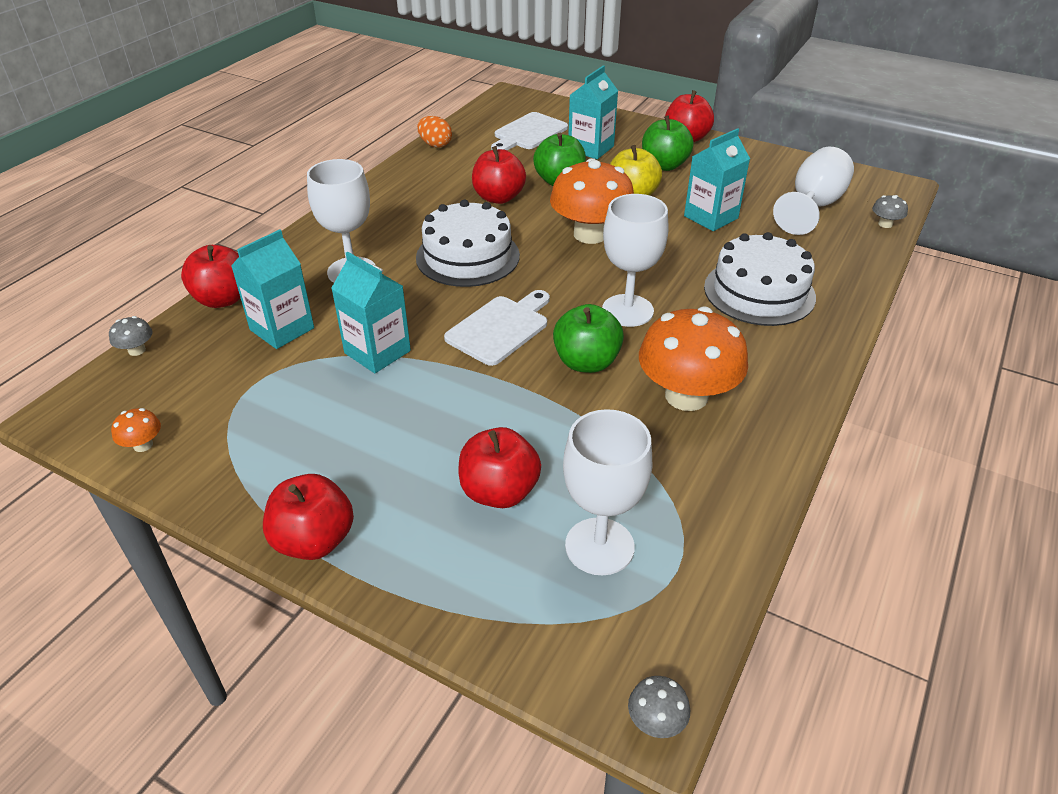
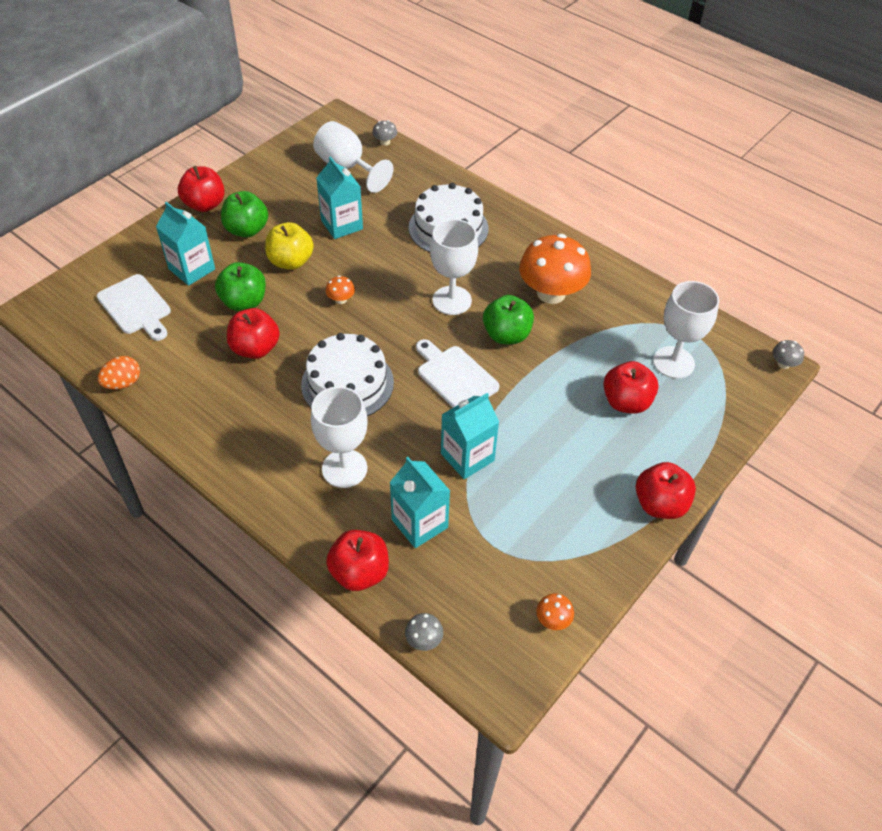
camera: 80 degrees left, 10 degrees up
orange mushroom [550,158,634,244] -> orange mushroom [326,276,355,304], size x0.41

